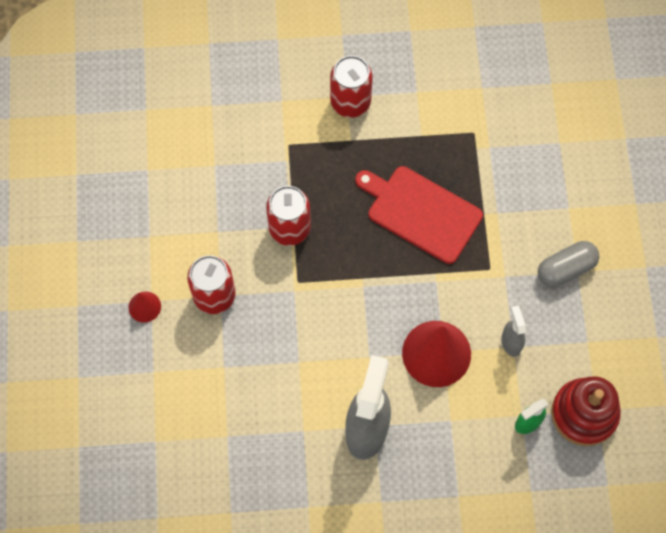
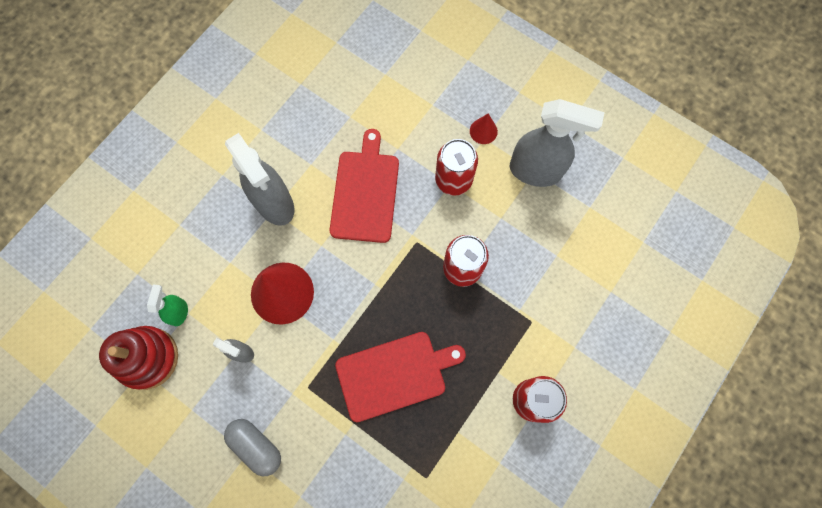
camera: 130 degrees right, 5 degrees up
grey capsule [538,241,599,288] -> grey capsule turned 60 degrees counterclockwise [224,419,281,476]
none -> red cutting board [330,129,399,243]
none -> grey spray bottle [510,99,605,187]

